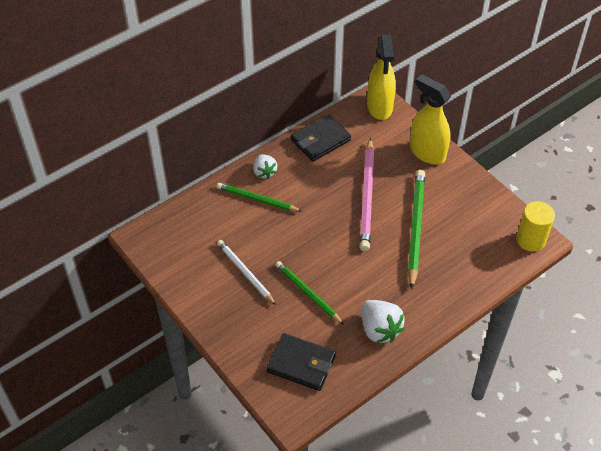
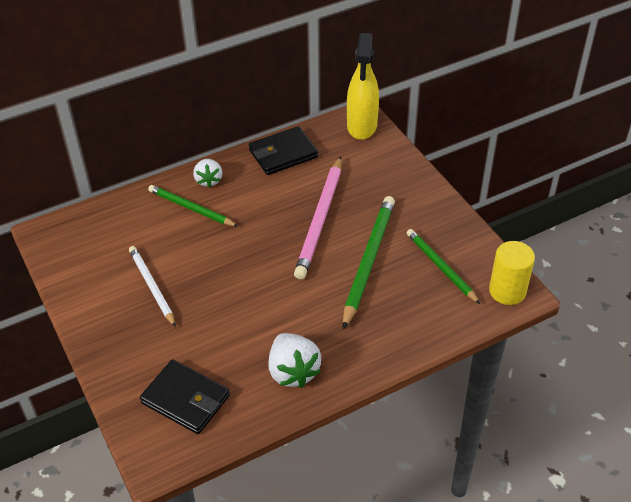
camera: 10 degrees right, 5 degrees down
green pencil [276,261,344,325] -> green pencil moved to [407,229,480,304]
yellow spray bottle [410,74,451,165] -> none

